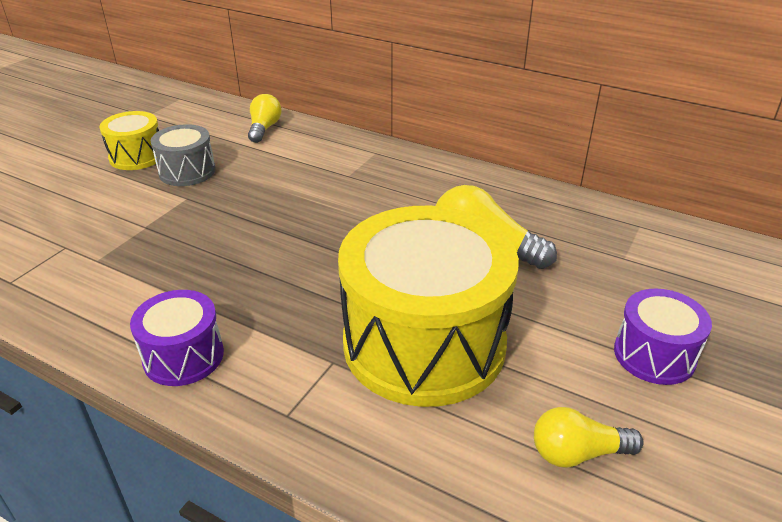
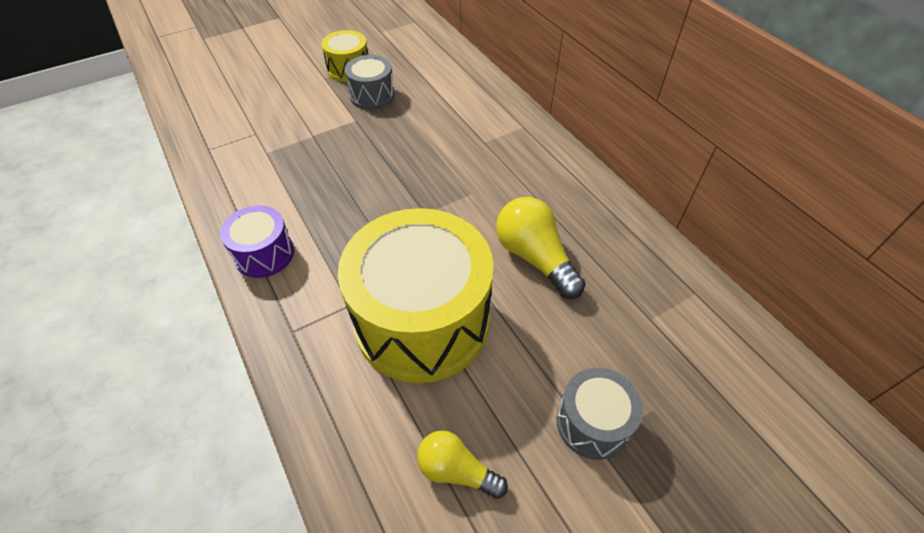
camera: 30 degrees right, 15 degrees up
yellow light bulb [248,94,282,143] -> none
purple drum [614,289,712,385] -> grey drum [556,368,643,460]

